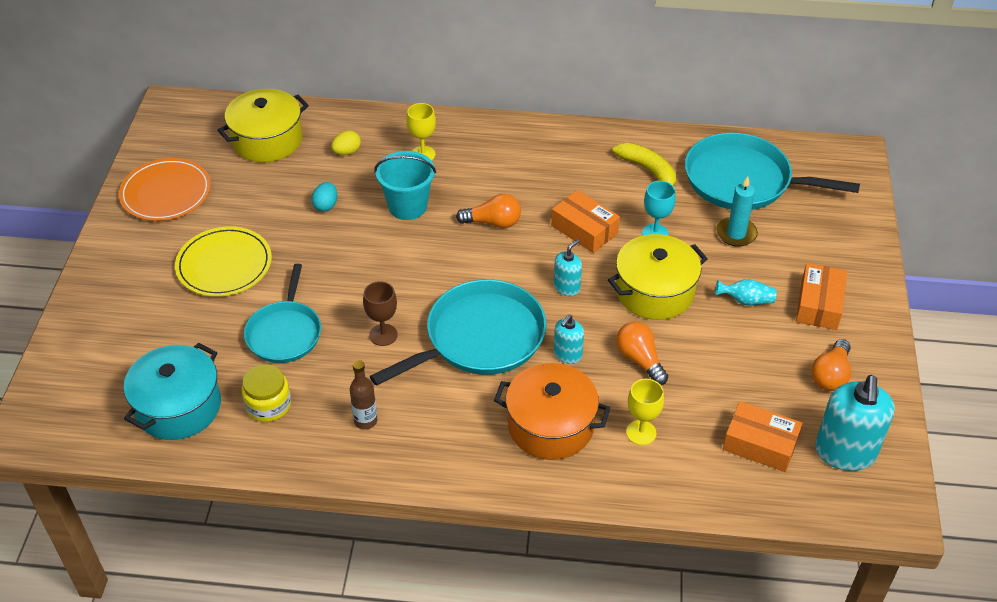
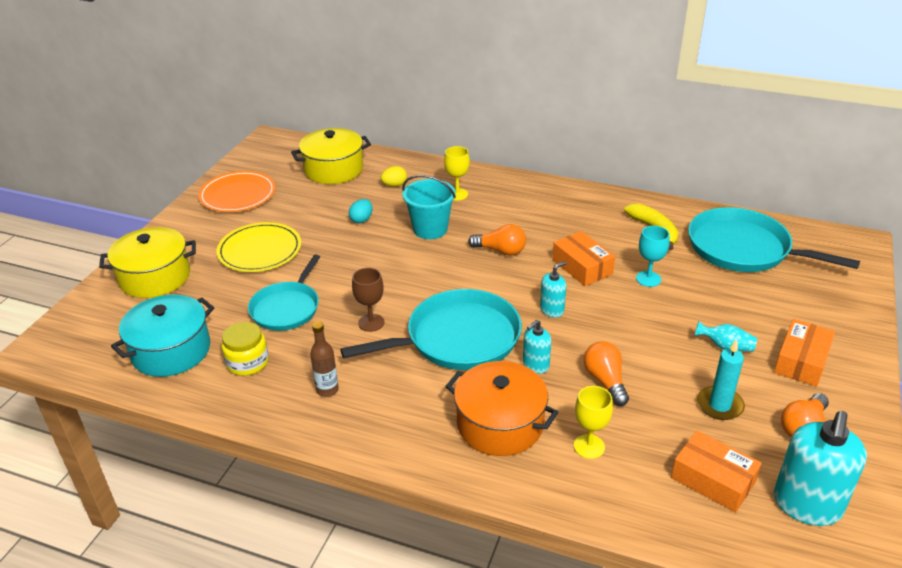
camera: 15 degrees right, 10 degrees down
yellow pot [608,234,708,320] -> yellow pot moved to [99,227,196,298]
turquoise candle [716,176,758,247] -> turquoise candle moved to [697,339,745,420]

